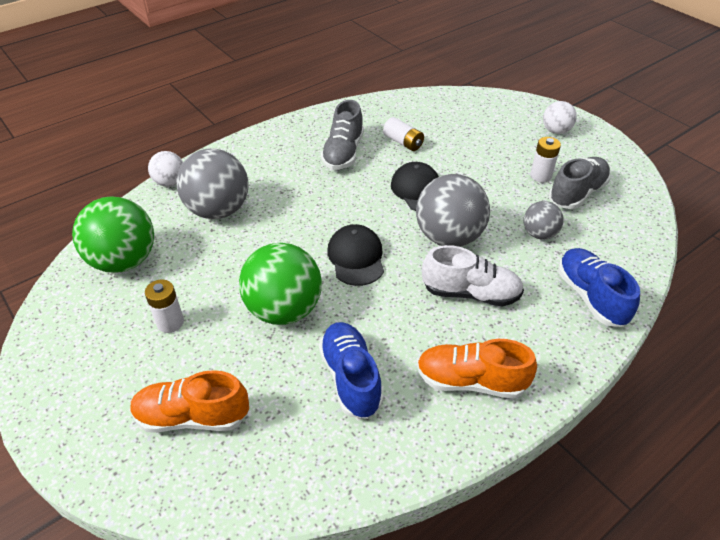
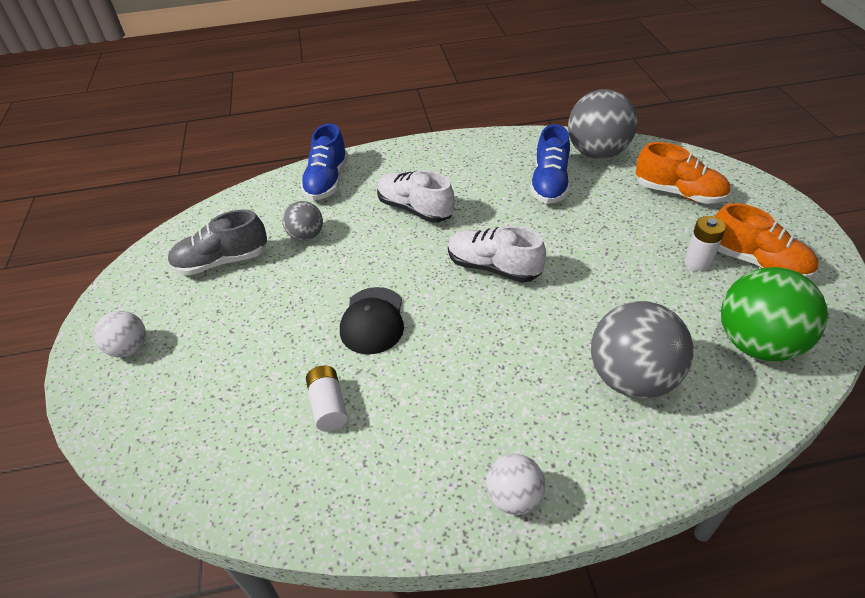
camera: 150 degrees left, 0 degrees up
white ball [148,151,183,187] -> white ball moved to [486,454,545,515]
green ball [239,243,322,325] -> none
grey shoe [321,100,364,170] -> none
black cap [327,224,384,286] -> white shoe [448,226,546,283]
grey ball [416,174,490,247] -> grey ball moved to [568,89,637,159]
orange shoe [417,339,537,399] -> orange shoe moved to [715,203,818,279]
white battery [530,137,561,183] -> none

